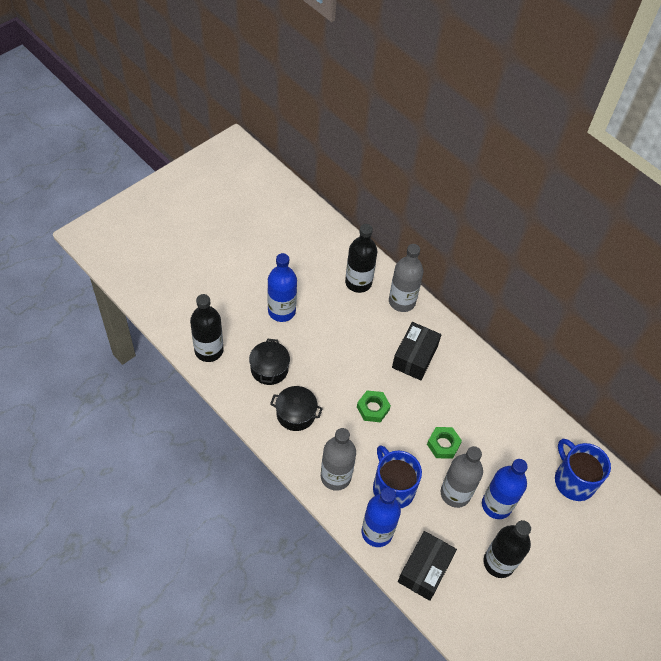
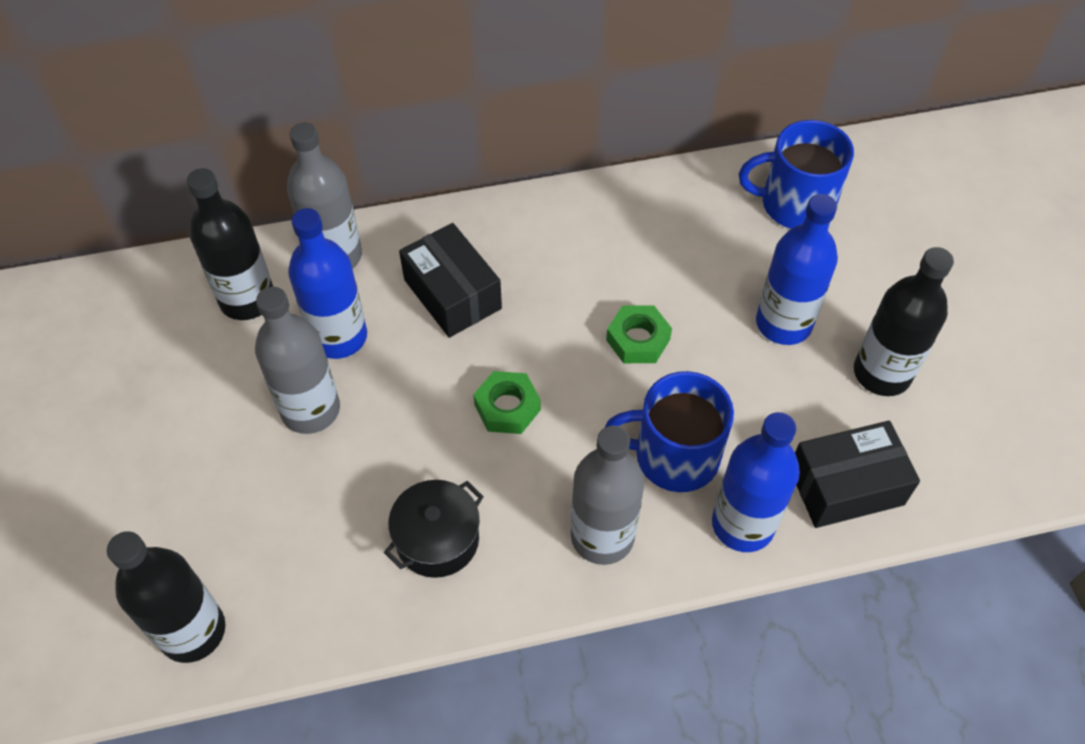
camera: 55 degrees left, 0 degrees up
black pot [249,339,290,385] -> none
blue bottle [267,253,297,322] -> blue bottle moved to [288,208,367,359]
black box [398,531,457,601] -> black box turned 75 degrees counterclockwise [795,421,920,528]
grey bottle [441,446,483,508] -> grey bottle moved to [255,287,340,434]

